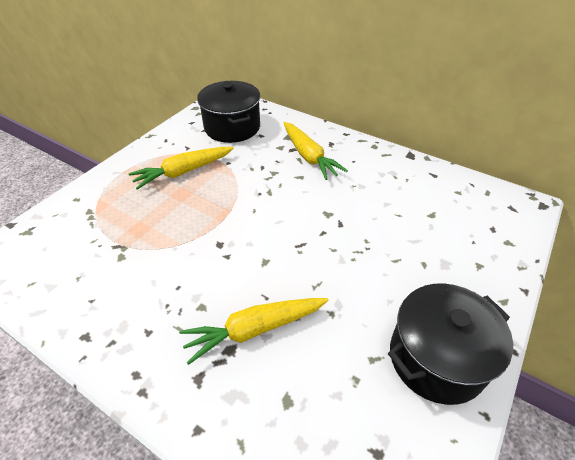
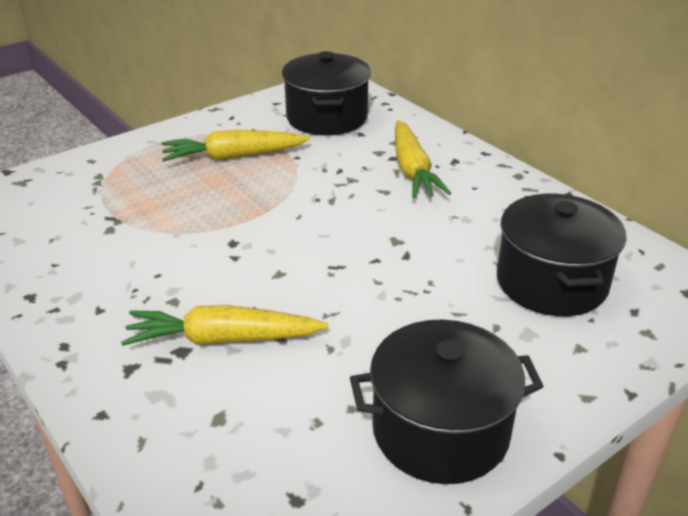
camera: 20 degrees right, 10 degrees down
none -> black pot [497,194,627,316]

